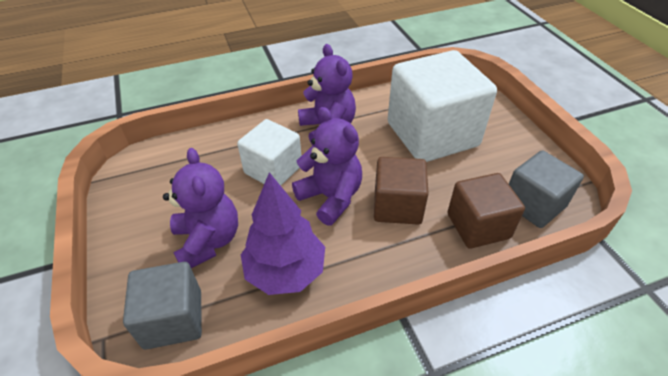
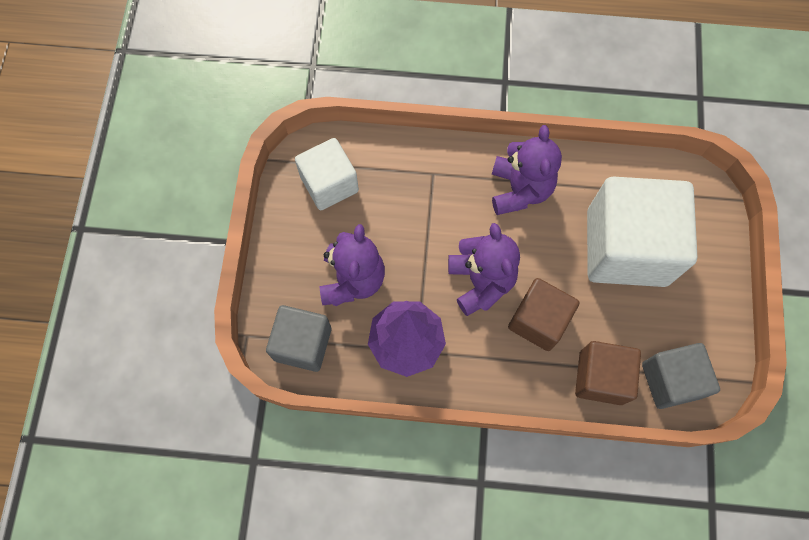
camera: 25 degrees right, 25 degrees up
white cube [237,119,301,186] -> white cube moved to [295,138,359,210]

